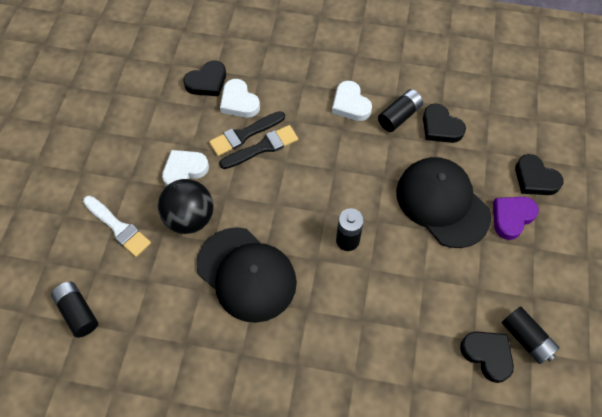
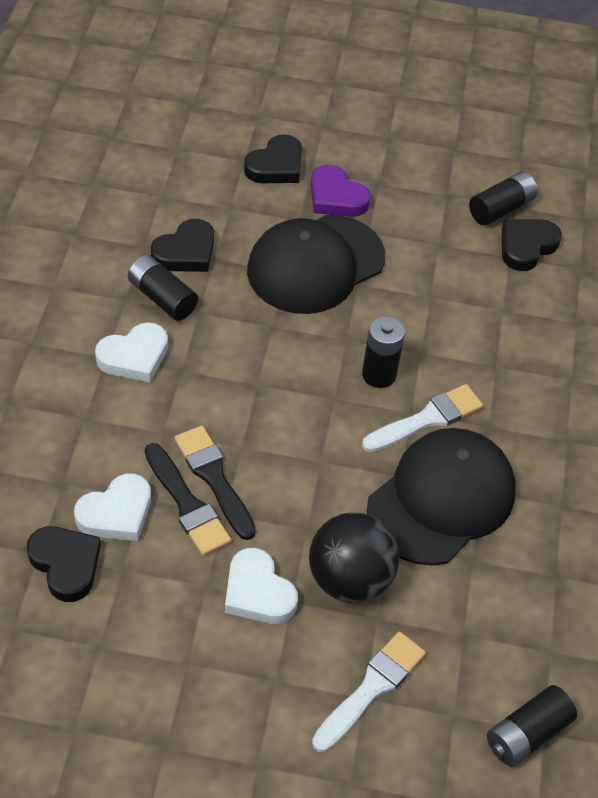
camera: 95 degrees left, 10 degrees down
none -> white brush [362,384,483,452]

